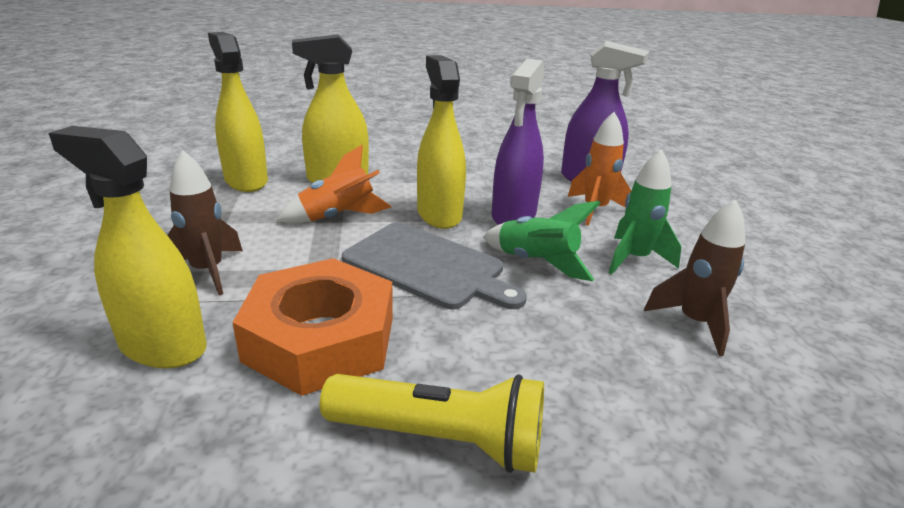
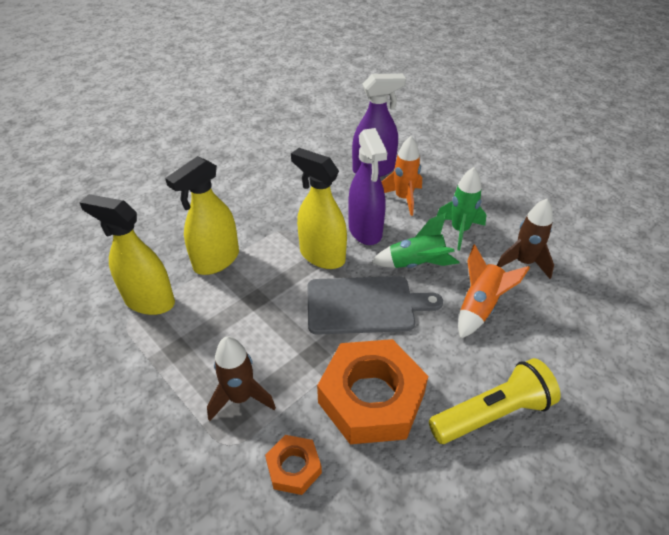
camera: 35 degrees left, 15 degrees up
yellow spray bottle [49,126,206,368] -> orange nut [265,435,322,495]
orange rocket [276,145,391,224] -> orange rocket moved to [458,244,530,339]

